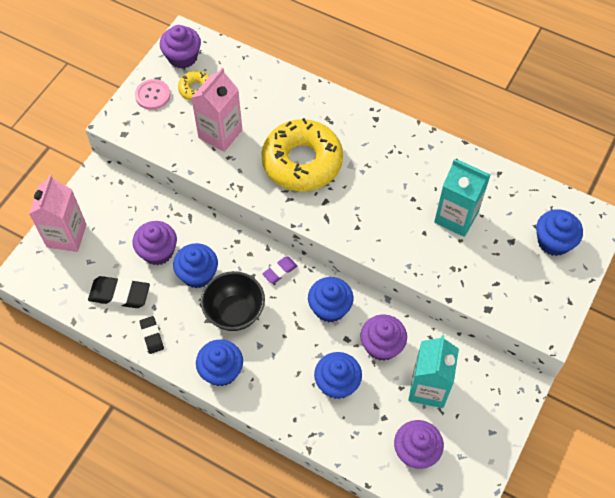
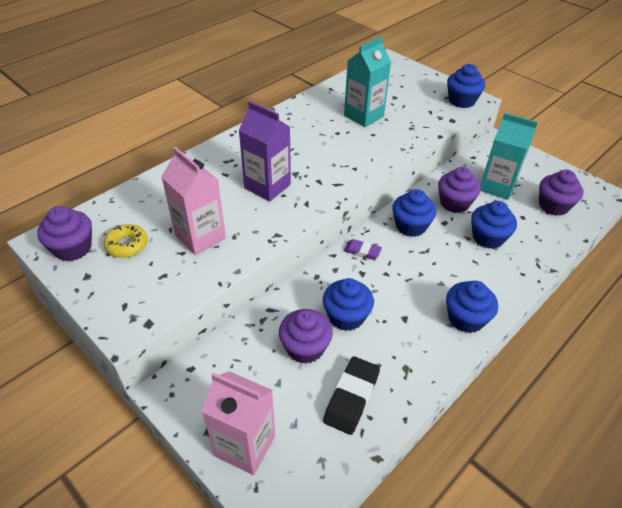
camera: 75 degrees left, 15 degrees down
pink button [135,79,171,110] -> none
black eraser [140,316,164,354] -> none
black bowl [201,271,265,331] -> none
yellow donut [261,118,343,191] -> purple carton [239,101,291,201]
purple eraser [262,257,297,284] -> purple eraser turned 45 degrees counterclockwise [344,239,382,259]
blue cupcake [536,209,583,256] -> blue cupcake moved to [447,64,485,108]

